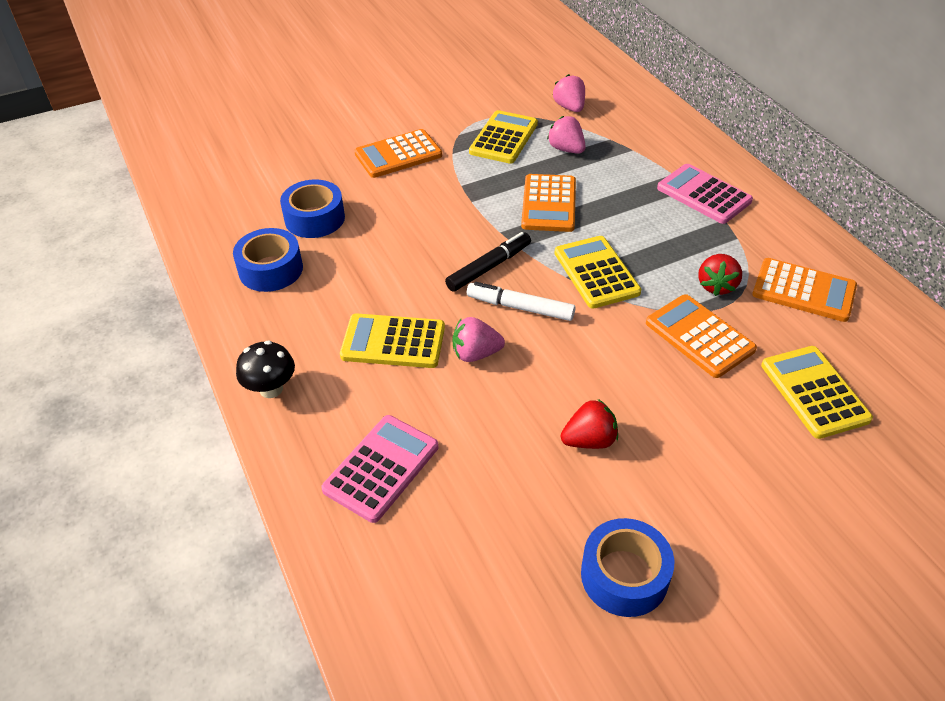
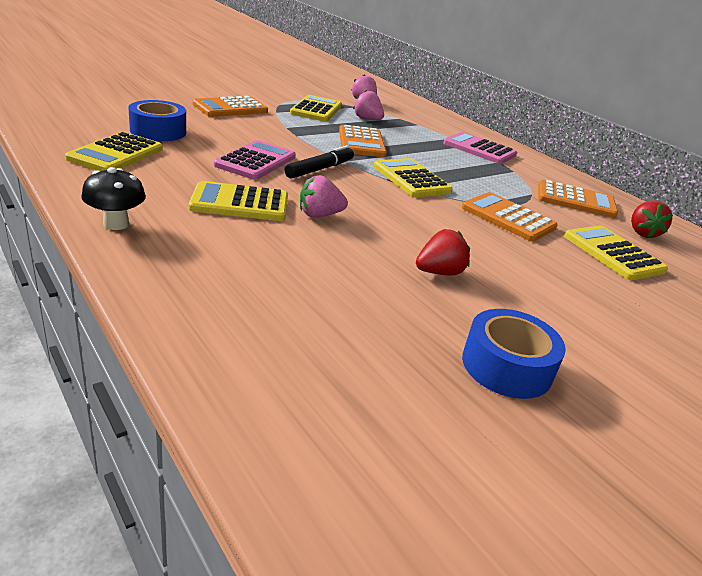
camera: 15 degrees left, 15 degrees down
blue tape [233,228,303,292] -> yellow calculator [65,132,163,171]
pink calculator [321,415,439,523] -> pink calculator moved to [214,140,296,180]
white marker [467,282,575,321] -> none
red strawberry [698,254,742,296] -> red strawberry moved to [631,200,673,238]

